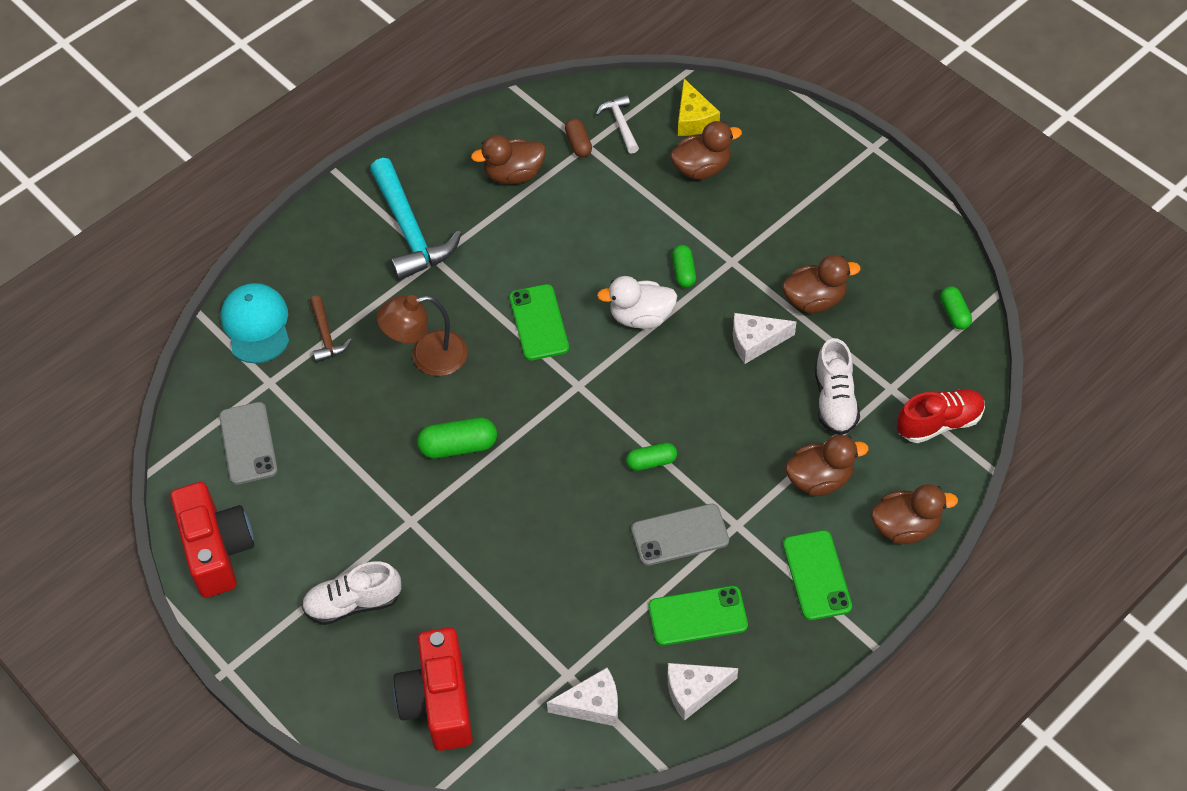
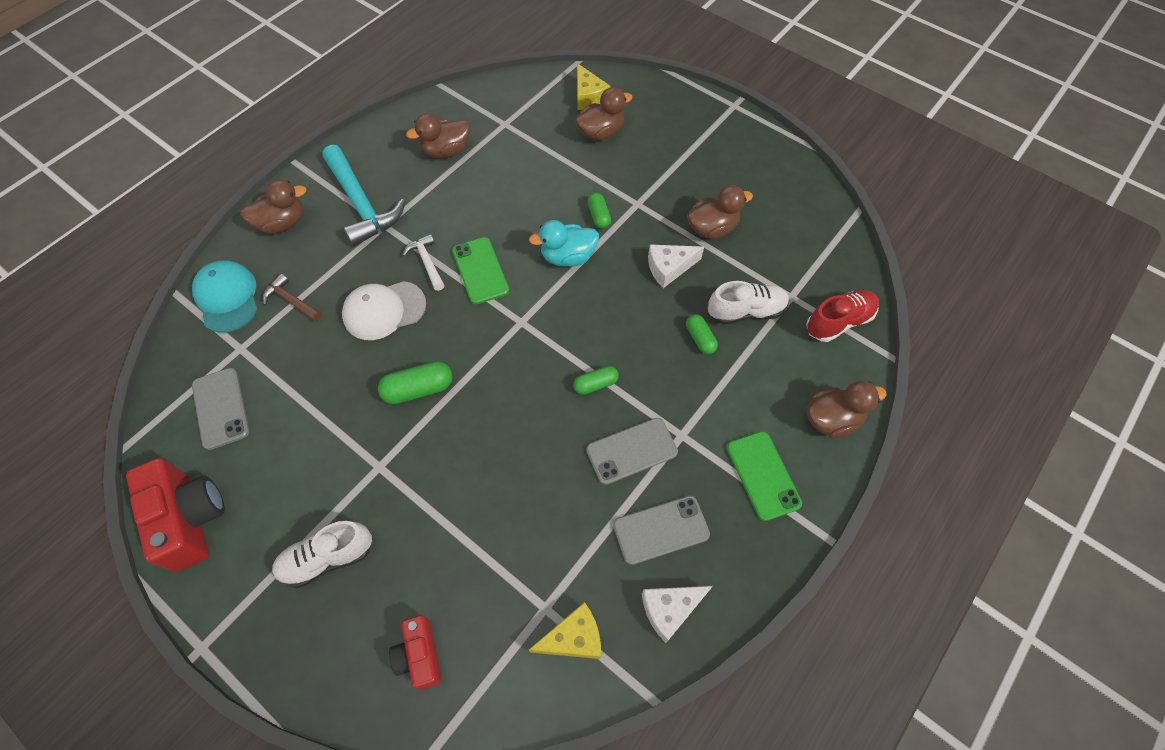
camera: 10 degrees left, 5 degrees up
brown hammer [310,296,352,363] -> brown hammer turned 150 degrees clockwise [262,274,322,321]
brown lamp [377,295,468,376] -> white cap [342,281,426,340]
red camera [393,627,473,751] -> red camera [389,615,442,690], size x0.59
white cheese [547,668,618,727] -> yellow cheese [529,602,601,659]
brown capsule [565,119,592,157] -> none
white hammer [596,95,639,154] -> white hammer moved to [402,234,444,291]
white duck [597,276,677,329] -> turquoise duck [529,220,599,267]
green phone [649,586,748,646] -> grey phone [613,496,710,565]
brown duck [785,435,868,496] -> brown duck moved to [240,180,306,234]
white shoe [815,338,860,435] -> white shoe turned 90 degrees counterclockwise [708,281,789,325]
green capsule [940,286,972,330] -> green capsule moved to [686,314,718,354]

